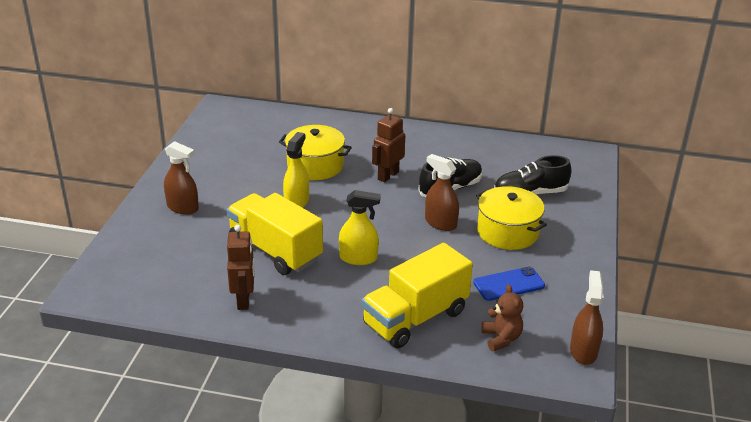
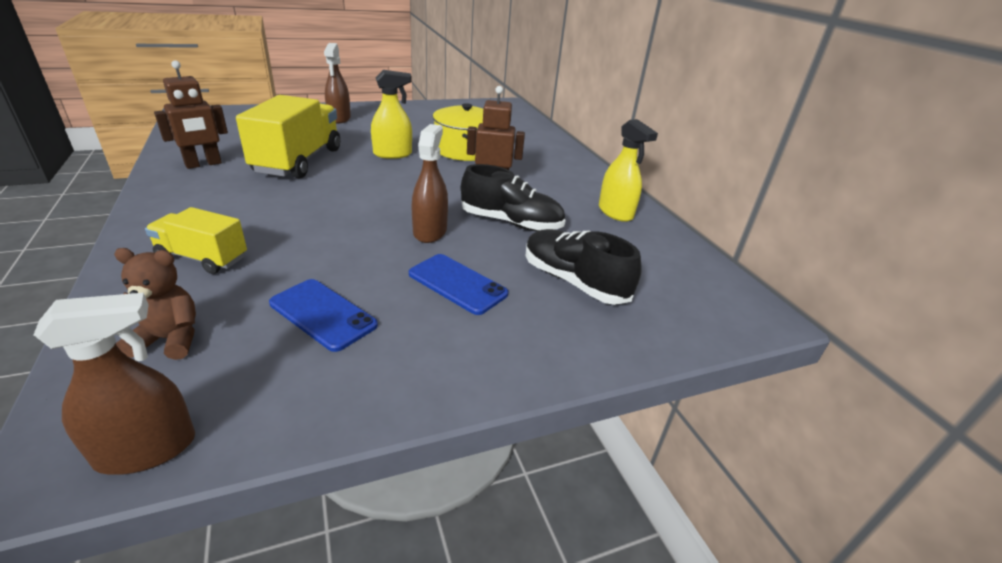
camera: 55 degrees right, 0 degrees up
yellow spray bottle [339,190,381,265] -> yellow spray bottle moved to [599,119,658,222]
yellow truck [362,243,473,348] -> yellow truck [145,207,247,274], size x0.57
yellow pot [476,186,547,250] -> blue phone [409,254,508,315]
brown teddy bear [482,284,523,351] -> brown teddy bear turned 135 degrees counterclockwise [114,248,196,360]

